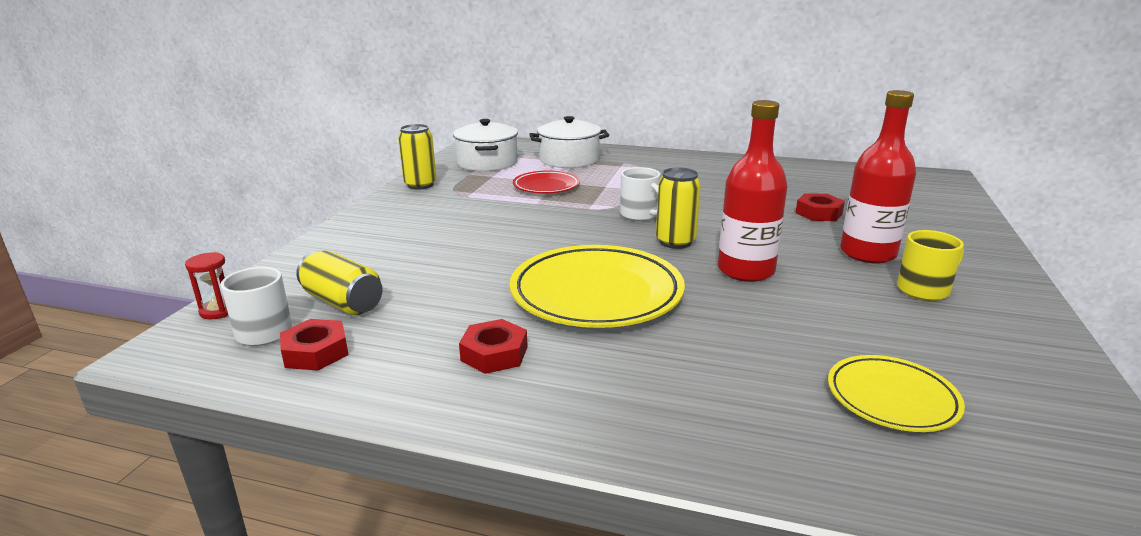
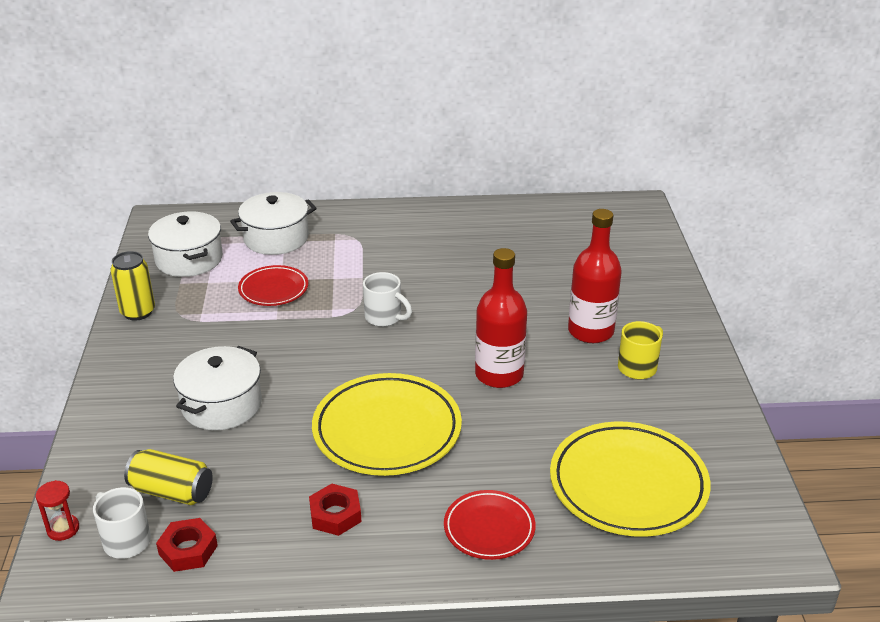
camera: 20 degrees left, 10 degrees up
yellow can [656,167,701,249] -> none
red nut [796,193,845,221] -> none
yellow plate [828,355,965,432] -> yellow plate [550,421,711,537], size x1.80
none -> white pot [173,346,262,430]
none -> red plate [444,490,536,560]

